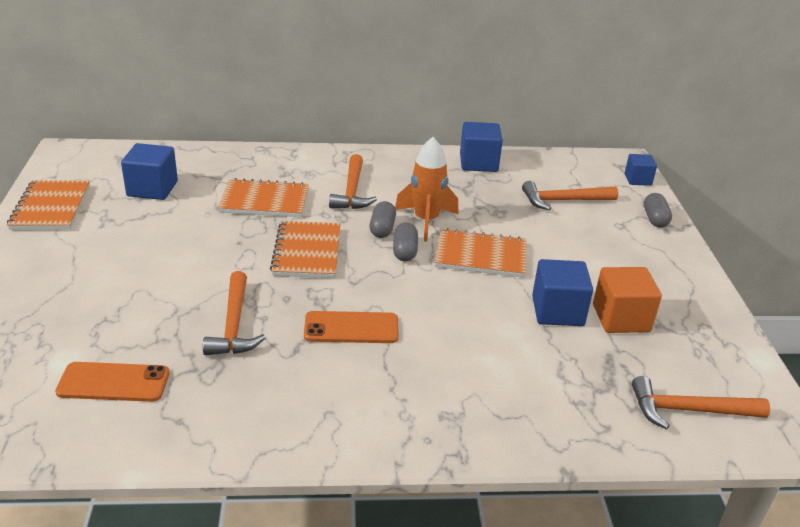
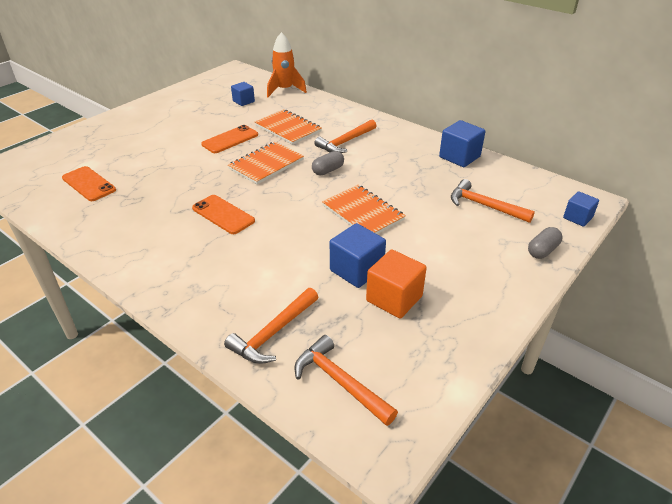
camera: 45 degrees right, 5 degrees up
orange notebook [7,180,90,230] -> none
blue cube [121,143,178,200] -> blue cube [231,82,255,106], size x0.63
orange hammer [203,271,266,355] -> orange hammer moved to [224,288,318,364]
grey capsule [393,222,418,261] -> none
orange rocket [395,137,459,242] -> orange rocket moved to [267,32,307,97]
none -> orange phone [201,125,258,153]

